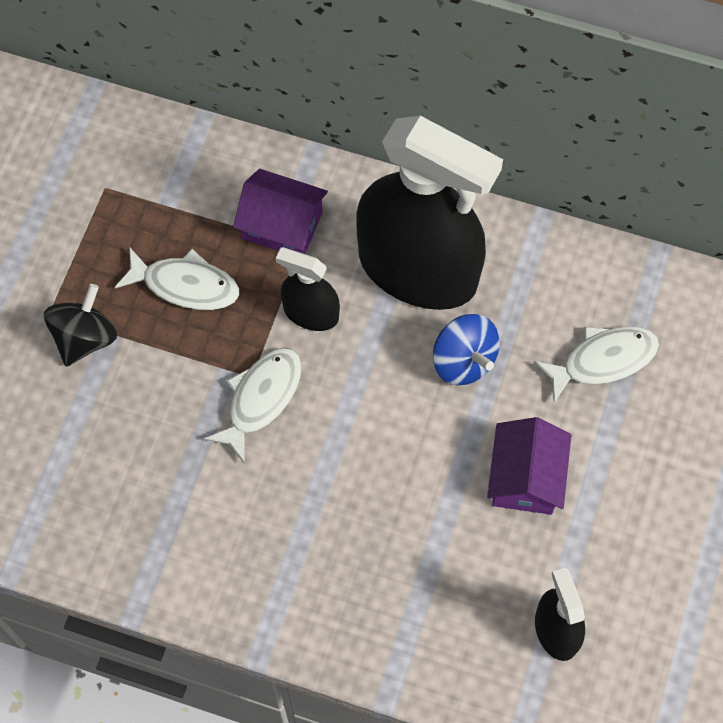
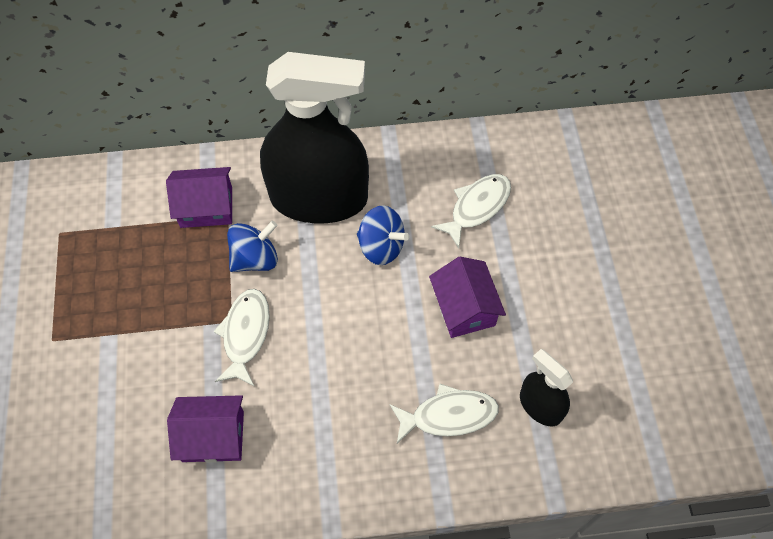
camera: 25 degrees left, 5 degrees down
black spinning top [44,284,117,366] -> none
white fish [115,247,239,310] -> white fish moved to [390,384,499,443]
black spray bottle [276,247,340,331] -> blue spinning top [227,221,278,272]
none -> purple house [167,395,244,463]

